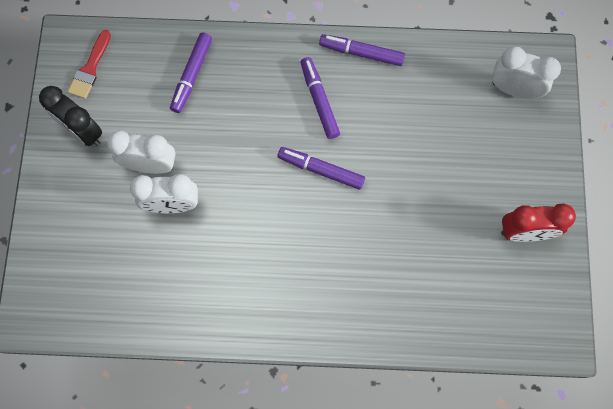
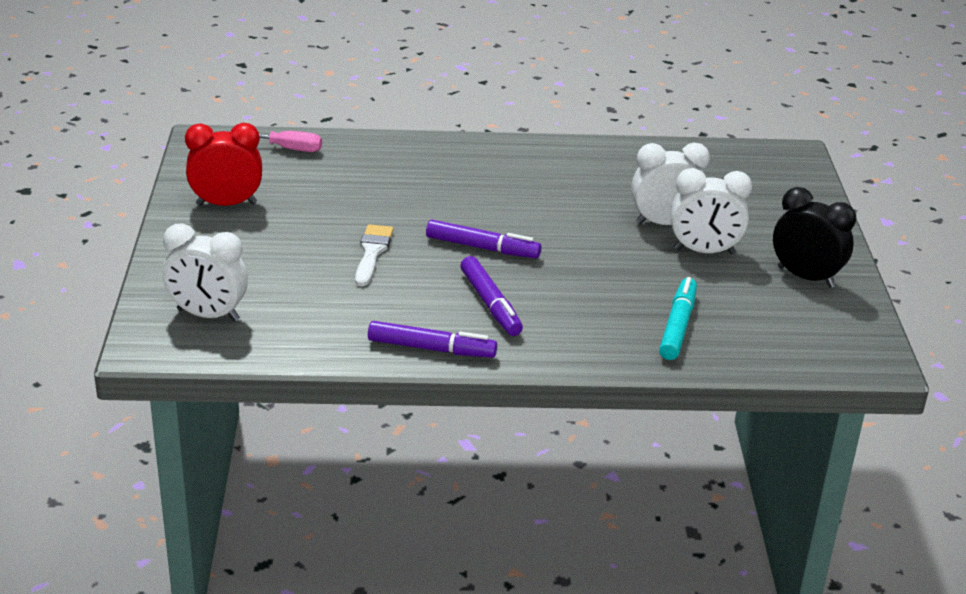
camera: 175 degrees right, 40 degrees down
red brush [68,30,111,99] -> none
purple marker [170,32,212,113] -> turquoise marker [659,277,697,360]
none -> pink screwdriver [227,130,322,152]
none -> white brush [355,224,393,287]

